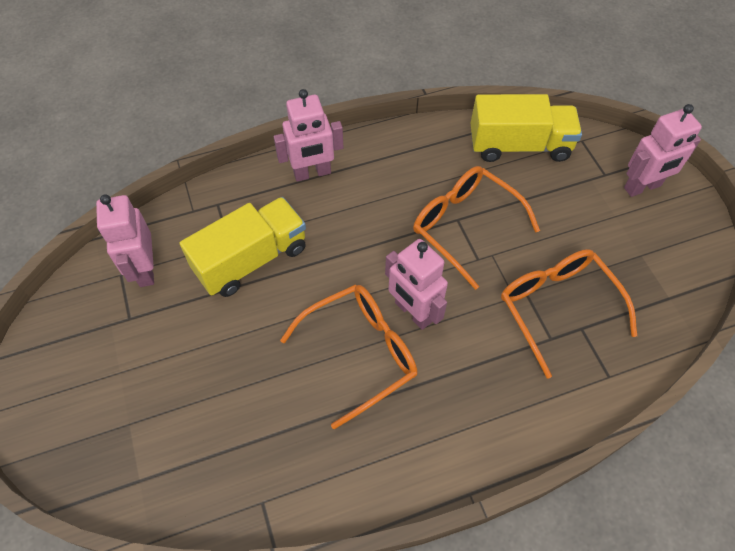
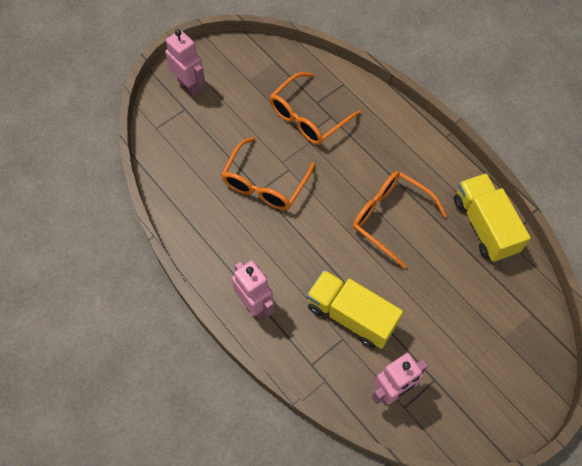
camera: 110 degrees left, 5 degrees up
pink robot [385,239,448,330] -> none
yellow truck [470,94,582,162] -> yellow truck moved to [454,173,531,262]

